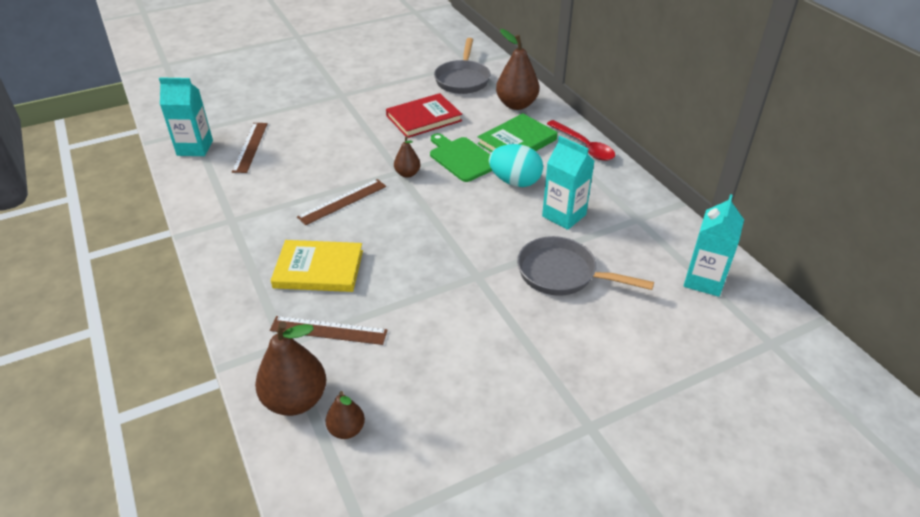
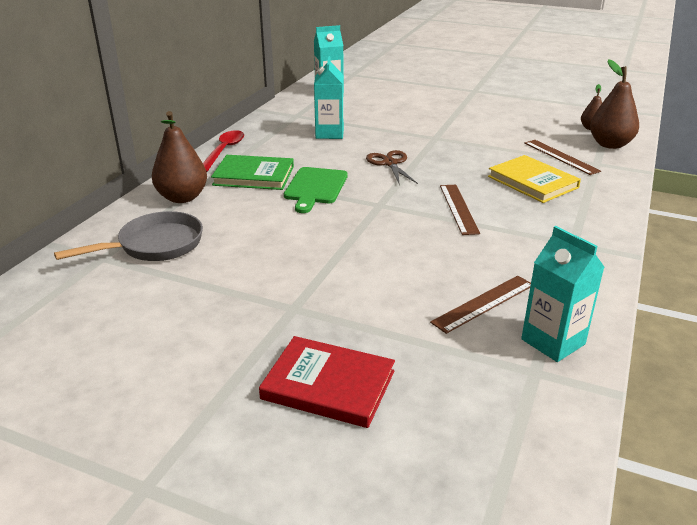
camera: 130 degrees left, 10 degrees down
brown ruler [297,179,386,225] -> brown ruler turned 75 degrees clockwise [440,185,480,235]
red book [386,93,462,138] -> red book moved to [259,336,395,428]
brown pear [394,136,420,178] -> none
turquoise egg [489,144,543,187] -> none
grey pan [517,236,654,296] -> none
none -> brown scissors [366,150,418,185]

